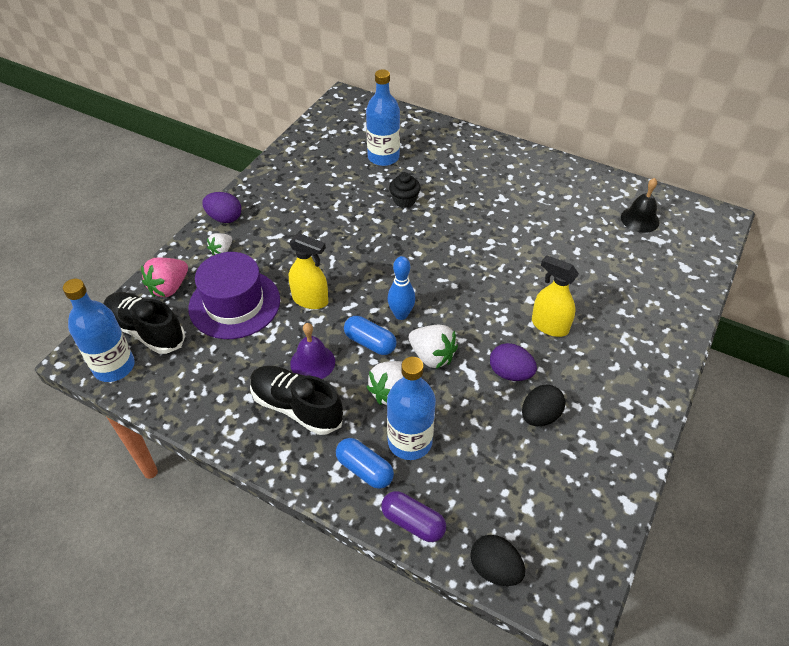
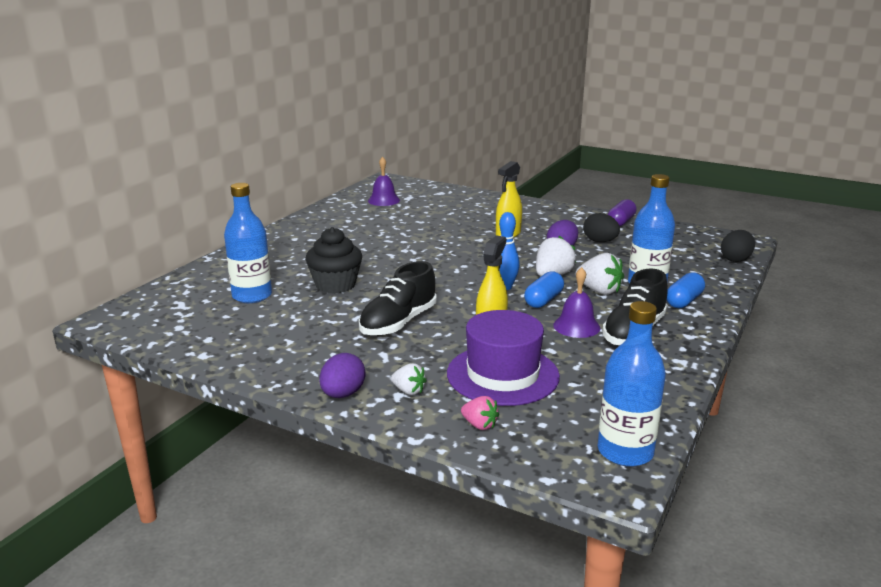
camera: 90 degrees left, 25 degrees down
black shoe [104,292,185,354] -> black shoe moved to [359,261,437,336]
pink strawberry [141,258,188,297] -> pink strawberry [461,396,499,430], size x0.60
purple capsule [381,491,446,542] -> purple capsule moved to [608,199,637,226]
black cupcake [389,172,421,208] -> black cupcake [305,227,362,294], size x1.59
black bell [621,178,660,233] -> purple bell [368,157,400,206]

